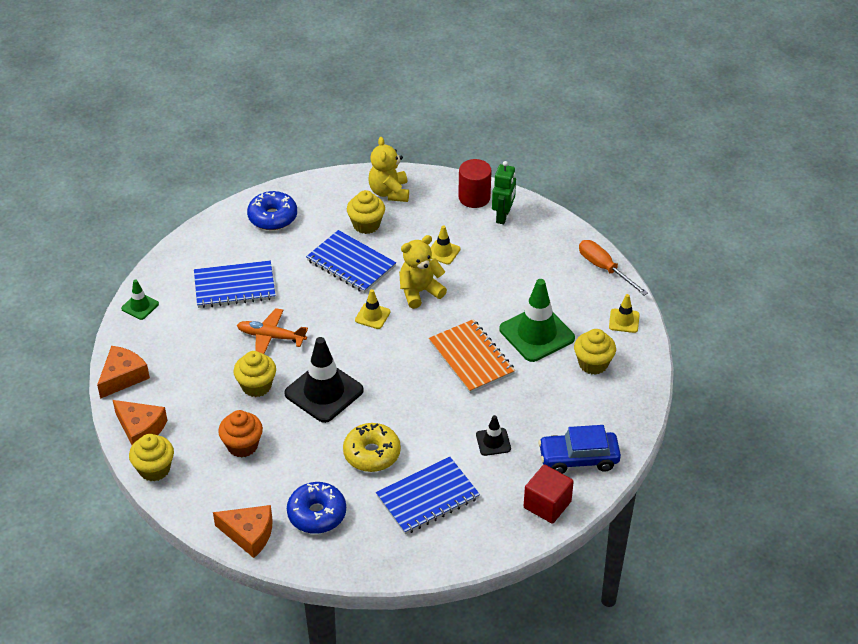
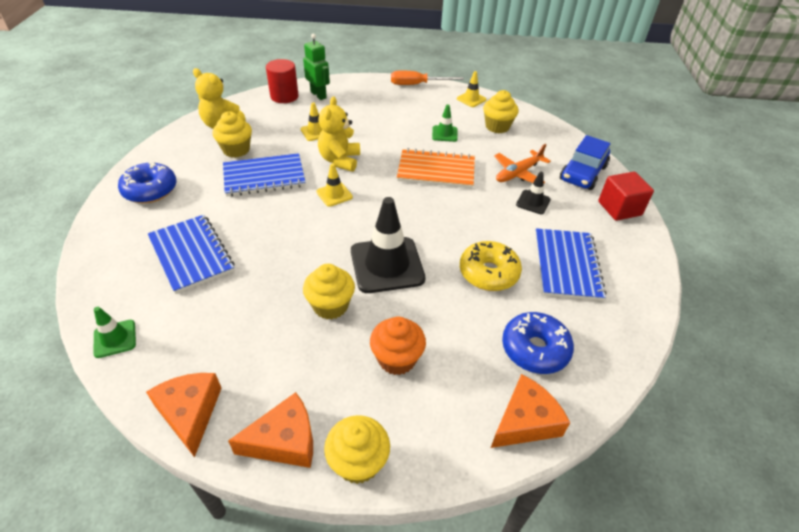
camera: 55 degrees left, 0 degrees up
blue notebook [194,261,276,308] -> blue notebook turned 60 degrees counterclockwise [148,215,235,294]
orange plane [237,308,308,354] -> orange plane moved to [494,144,551,183]
green traffic cone [499,279,575,362] -> green traffic cone [432,105,458,142], size x0.50

